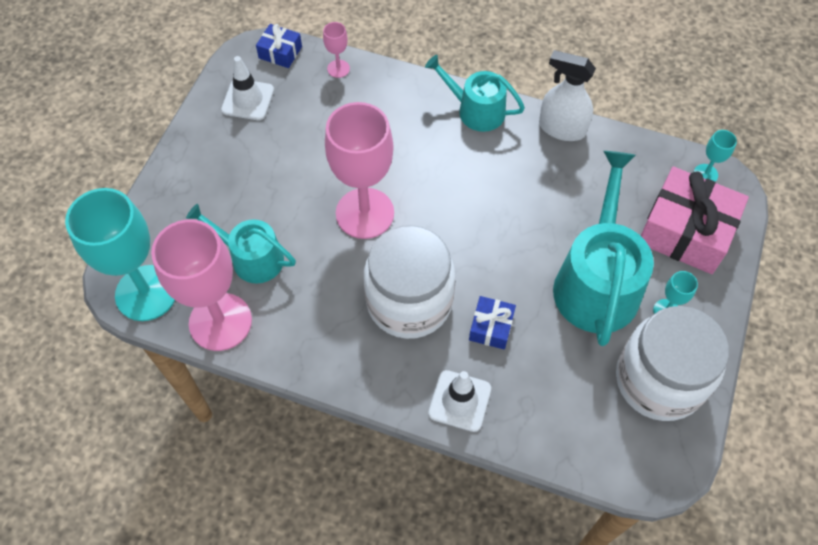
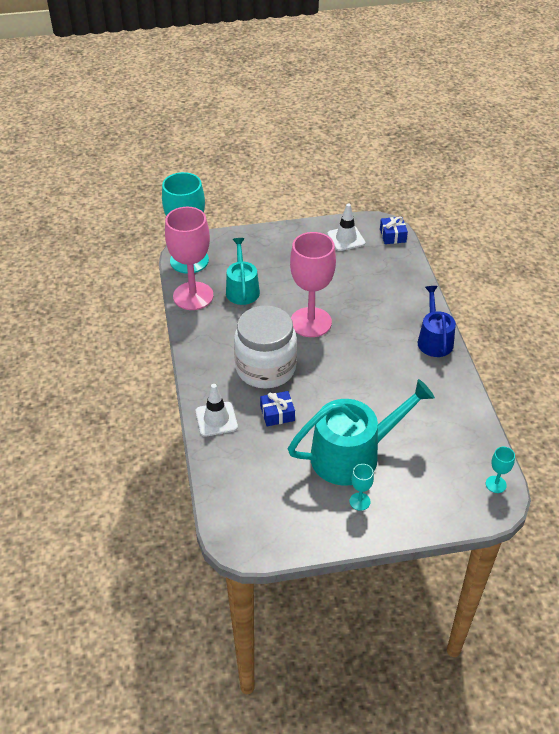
camera: 60 degrees right, 15 degrees down
pink goblet [323,22,350,78] -> none
turquoise watering can [425,55,525,132] -> blue watering can [418,286,456,357]
white spray bottle [539,50,596,141] -> none
white jar [616,306,729,421] -> none
pink gift [641,166,749,274] -> none

